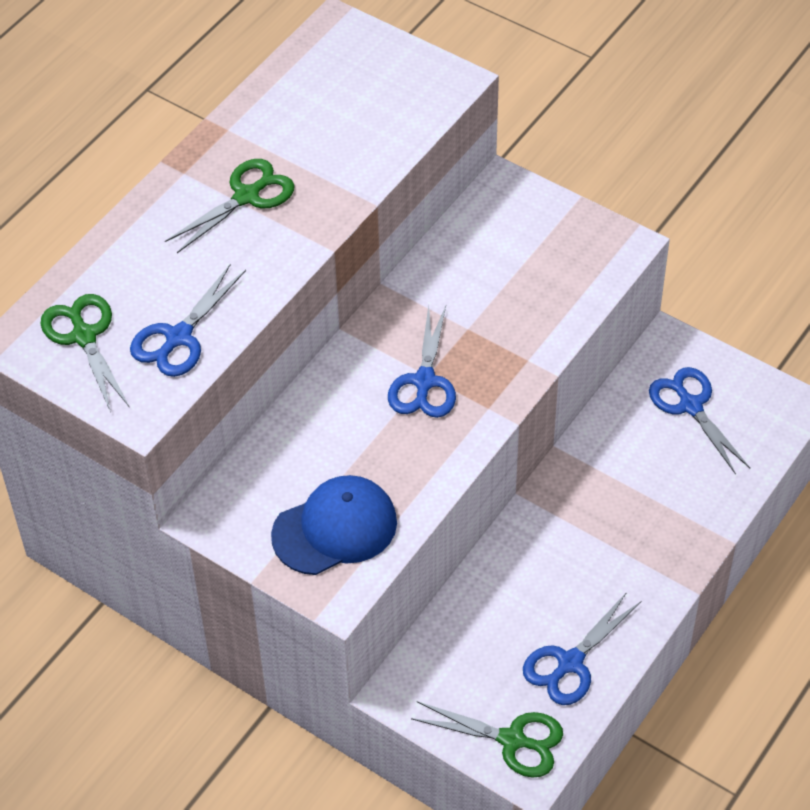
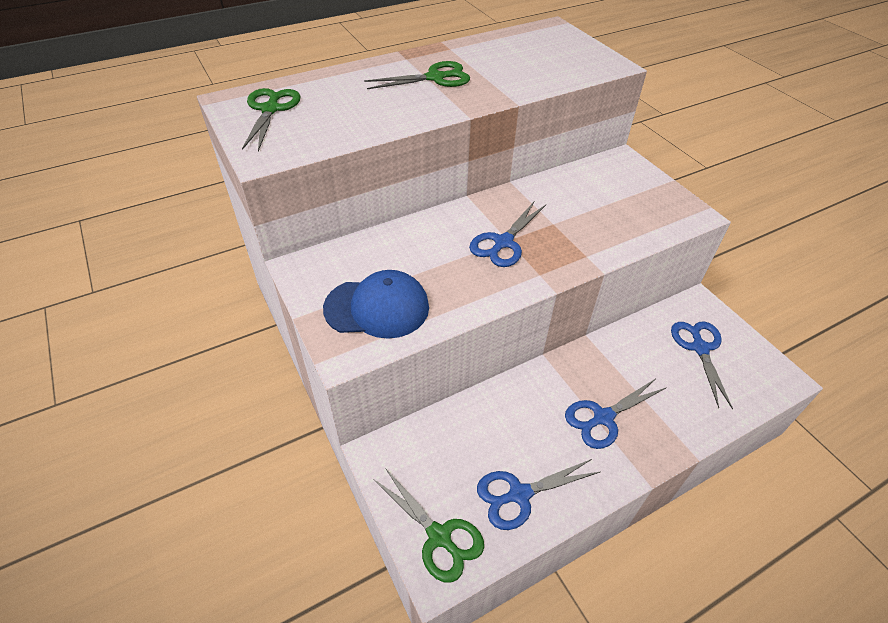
camera: 25 degrees right, 5 degrees down
blue scissors [130,264,246,377] -> blue scissors moved to [565,379,667,449]

